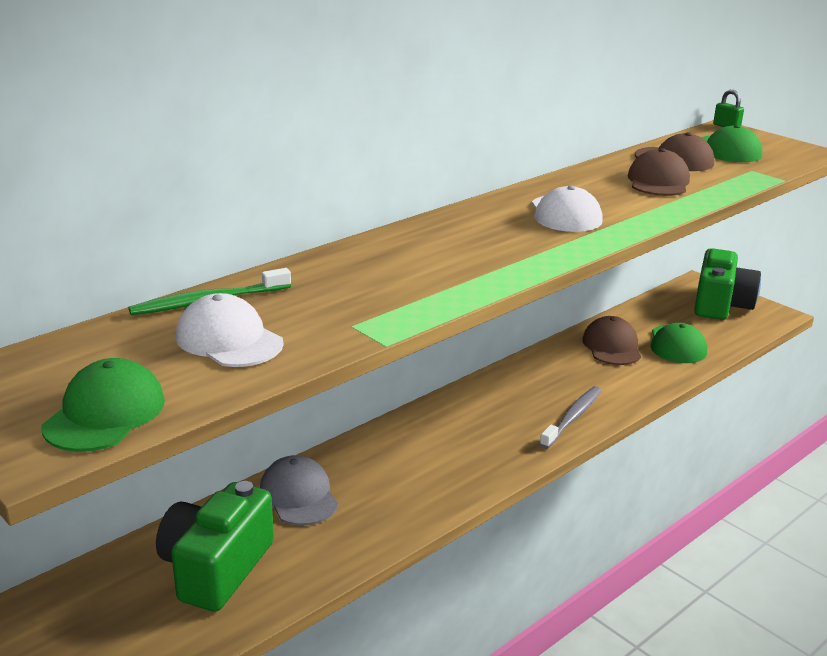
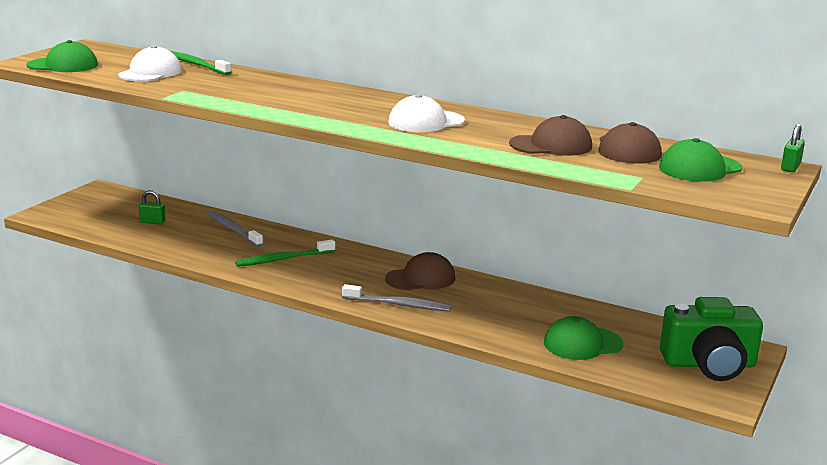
camera: 70 degrees right, 5 degrees down
green camera [156,481,274,612] -> green padlock [138,190,166,224]
grey cap [260,455,338,525] -> grey toothbrush [208,211,263,247]
brown cap [582,316,641,365] -> brown cap moved to [385,252,455,291]
none -> green toothbrush [235,239,335,267]

